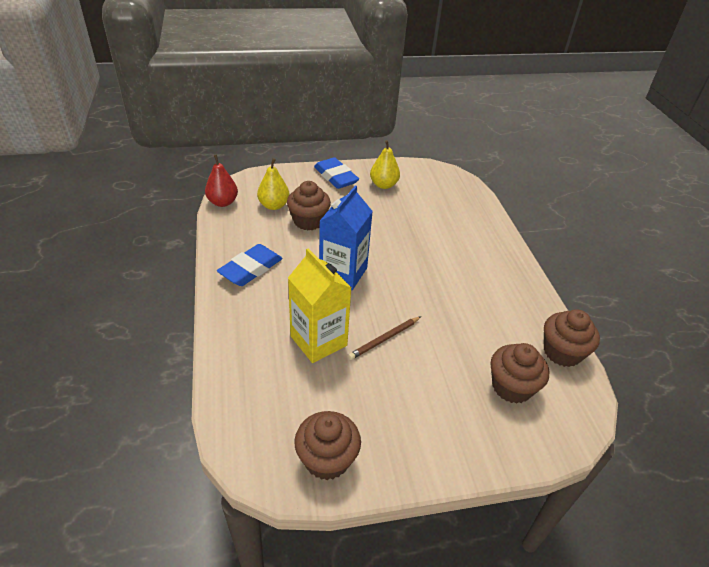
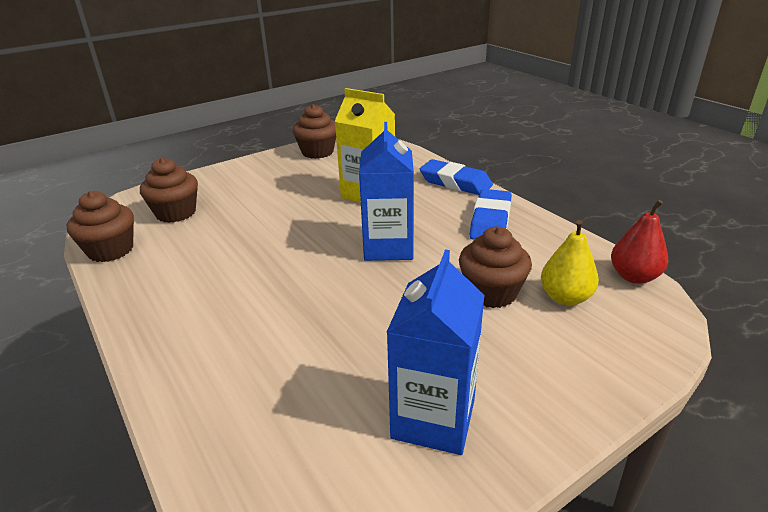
camera: 160 degrees right, 10 degrees down
blue eraser [314,157,359,189] -> blue eraser moved to [420,159,493,195]
brown pencil [348,316,421,360] -> none
yellow pear [370,140,400,189] -> blue carton [387,249,485,455]

